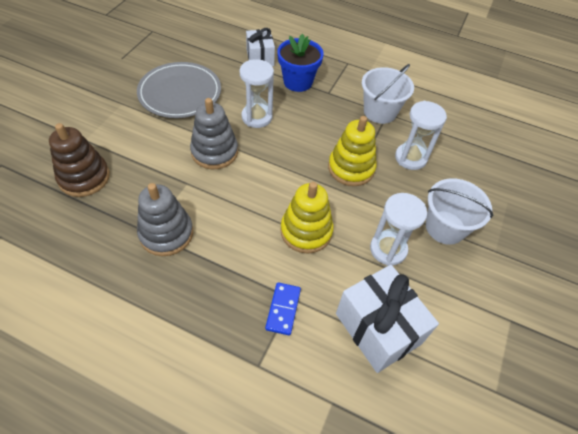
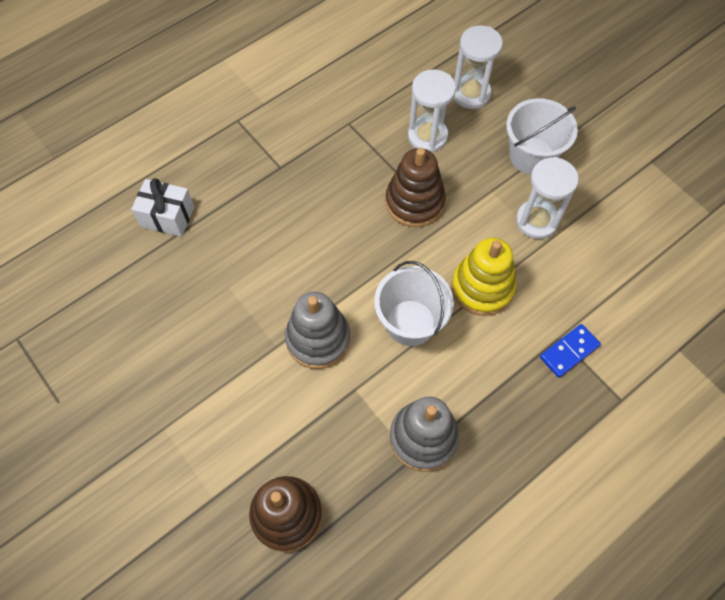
camera: 60 degrees left, 10 degrees up
grey plate [137,62,221,118] -> none
white hourglass [240,59,274,128] -> white hourglass moved to [454,25,503,109]
blue domino [265,282,301,336] -> blue domino turned 75 degrees counterclockwise [540,324,601,378]
blue flower pot [277,34,324,92] -> none
yellow stacking toy [328,116,377,186] -> brown stacking toy [386,148,446,227]
white gift [336,265,439,373] -> none
white bucket [362,64,414,124] -> white bucket moved to [374,261,454,346]

